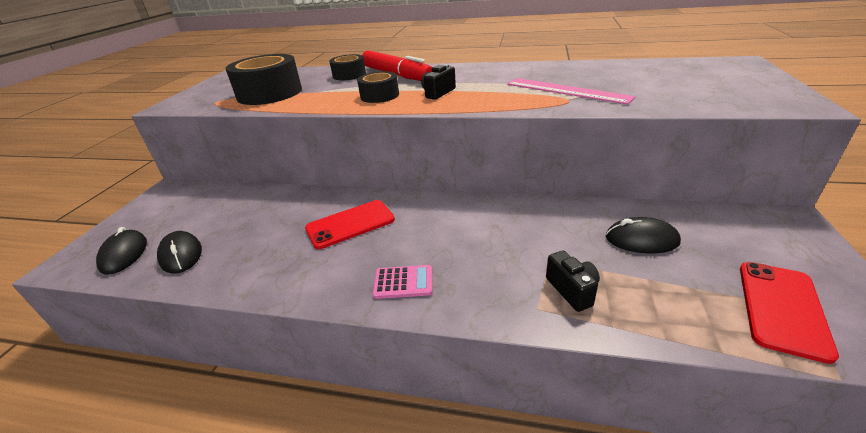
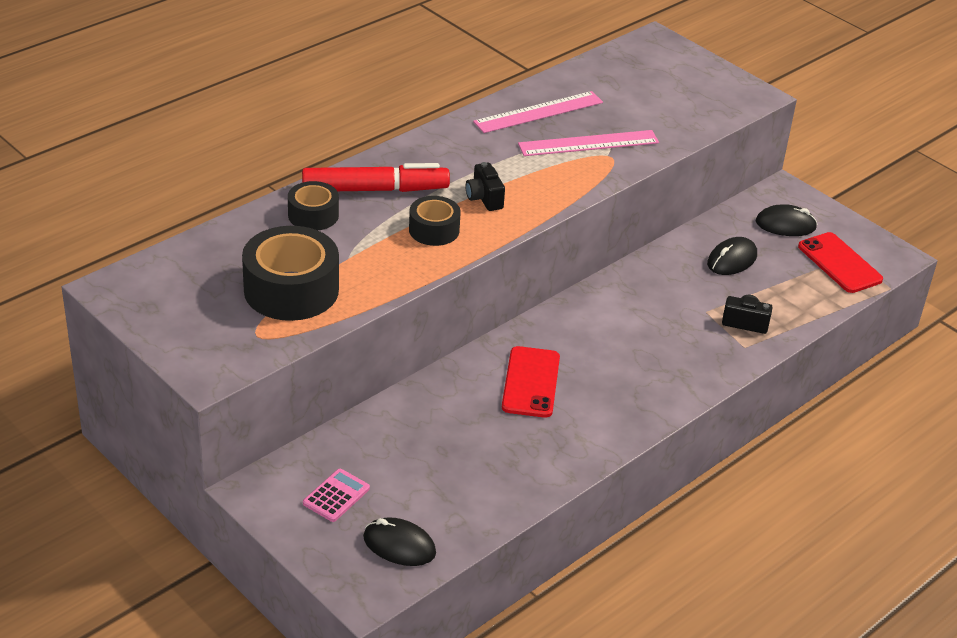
camera: 60 degrees left, 5 degrees up
black mouse [157,231,202,274] -> black mouse moved to [756,204,817,236]
pink calculator [373,265,433,299] -> pink calculator moved to [303,469,370,522]
none -> pink ruler [473,91,603,133]

